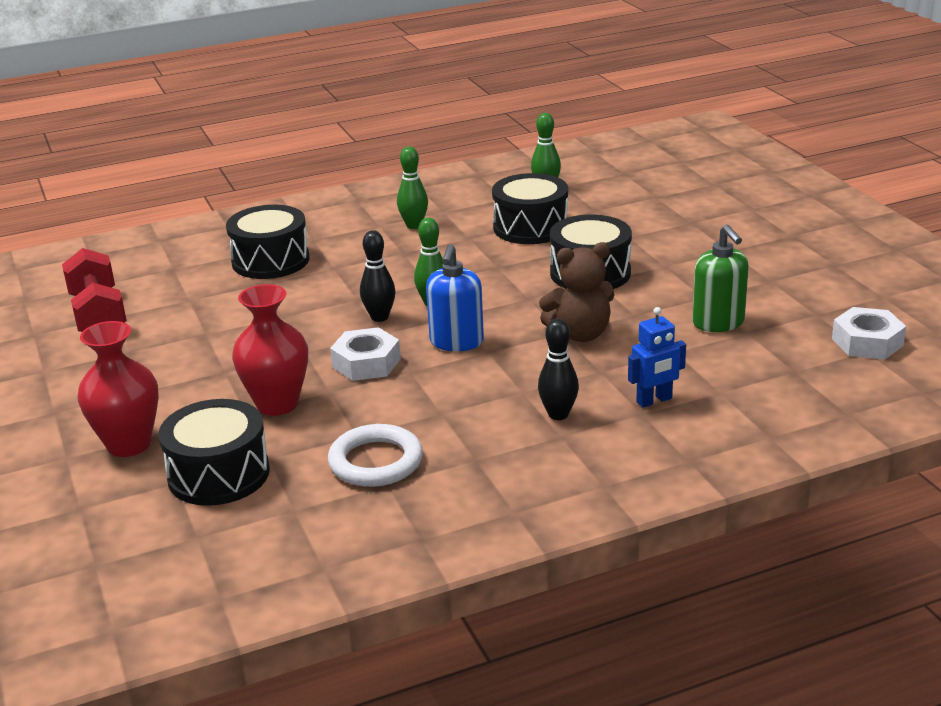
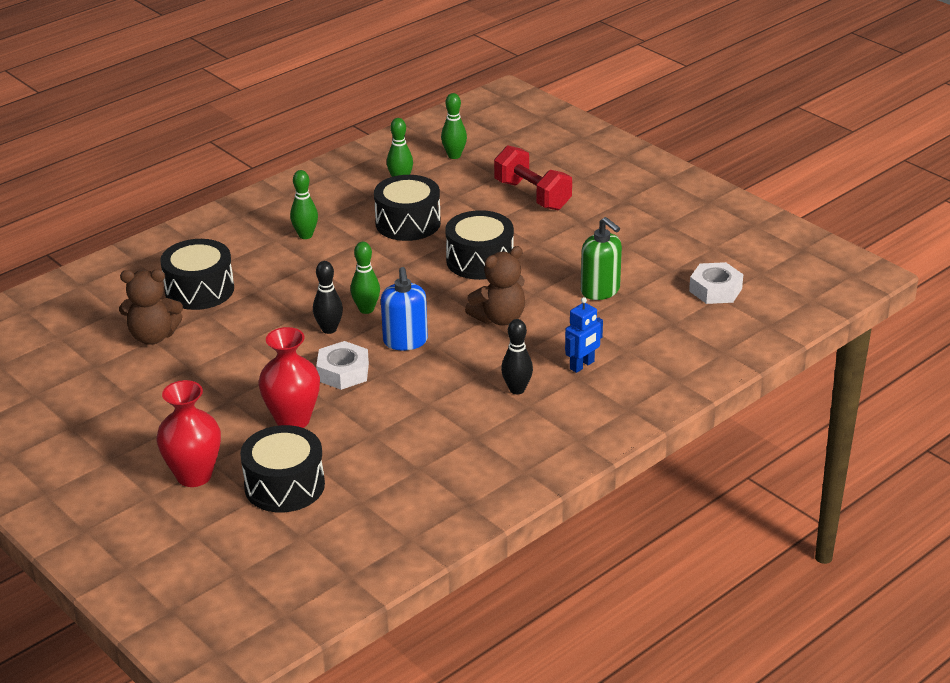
camera: 20 degrees left, 5 degrees up
red dumbbell [62,248,127,332] -> red dumbbell moved to [494,146,572,210]
white ring [328,424,423,487] -> none
none -> brown teddy bear [119,269,183,345]
none -> green bowling pin [441,93,467,159]

